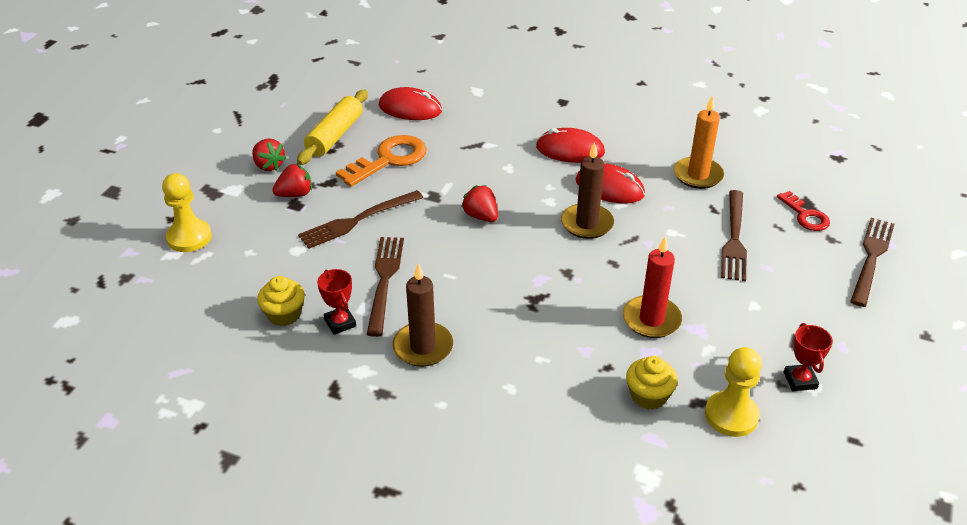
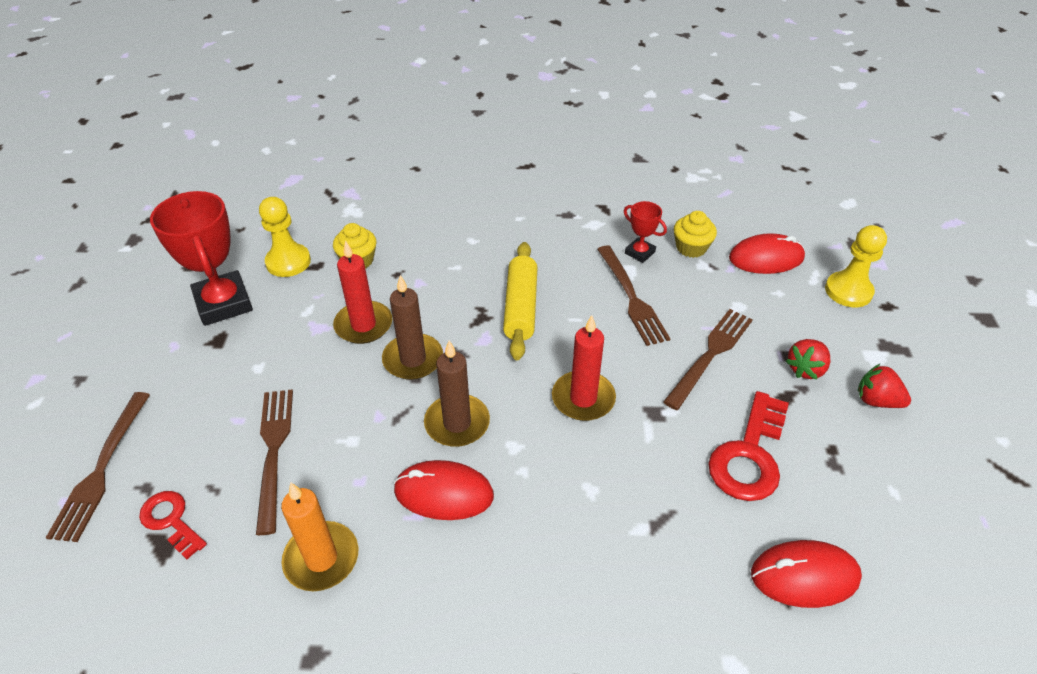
camera: 160 degrees right, 5 degrees up
yellow rolling pin [297,90,368,165] -> yellow rolling pin moved to [503,242,538,360]
orange key [336,135,427,187] -> red key [708,391,789,501]
brown candle [393,263,453,367] -> brown candle moved to [382,275,443,380]
red strawberry [461,185,498,222] -> red candle [552,315,616,421]
red mouse [536,128,605,163] -> red mouse moved to [729,233,805,274]
red trophy [784,323,833,391] -> red trophy [150,191,253,326], size x2.02

